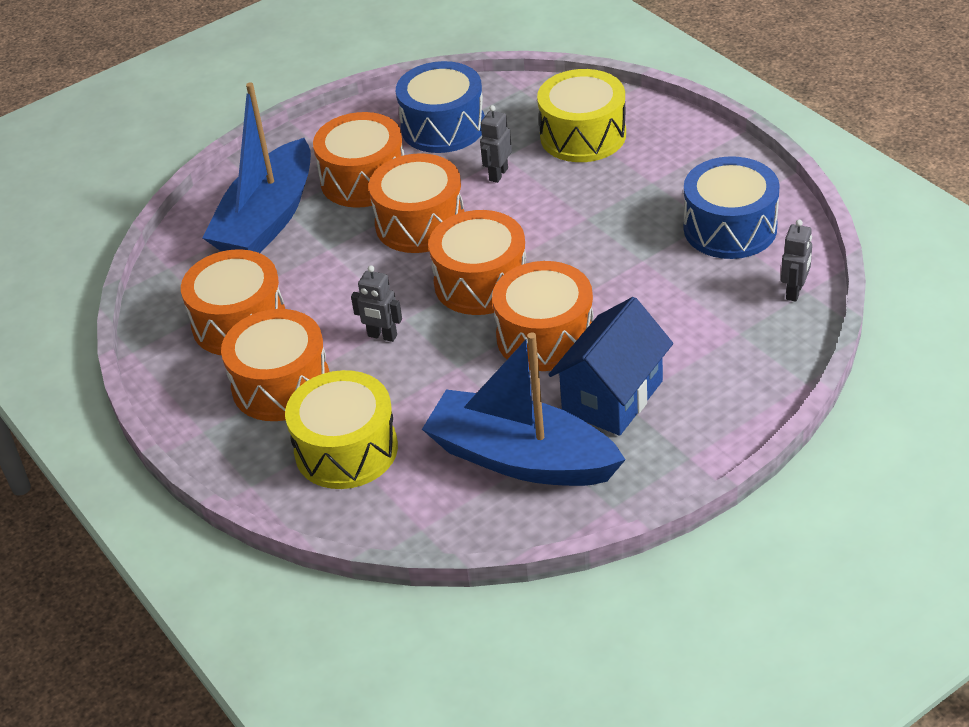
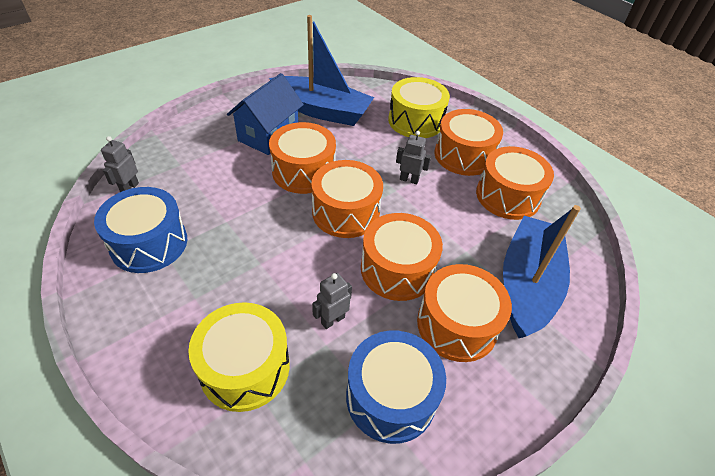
camera: 170 degrees right, 5 degrees up
grey robot [480,105,512,183] -> grey robot turned 150 degrees counterclockwise [312,273,352,329]

